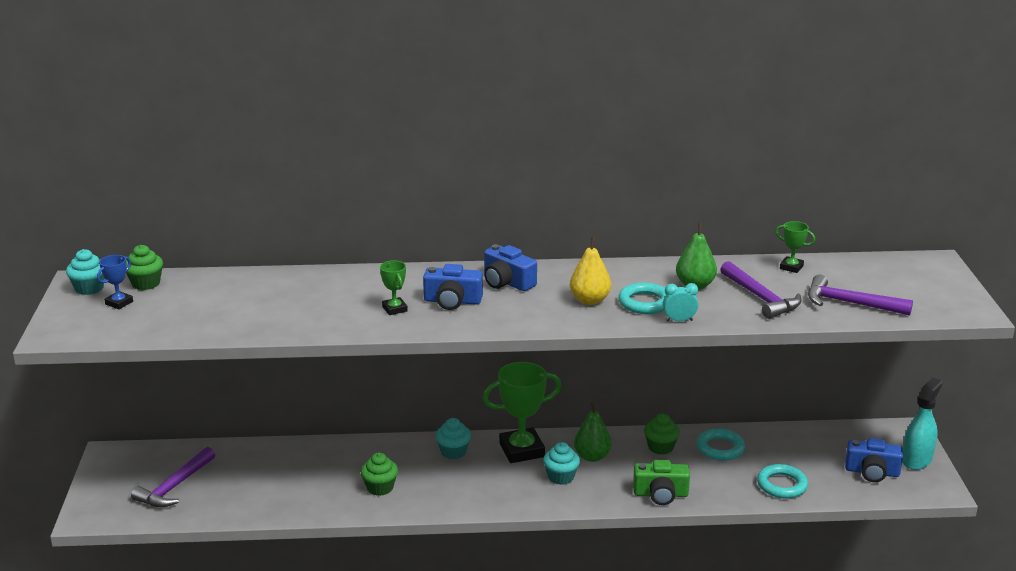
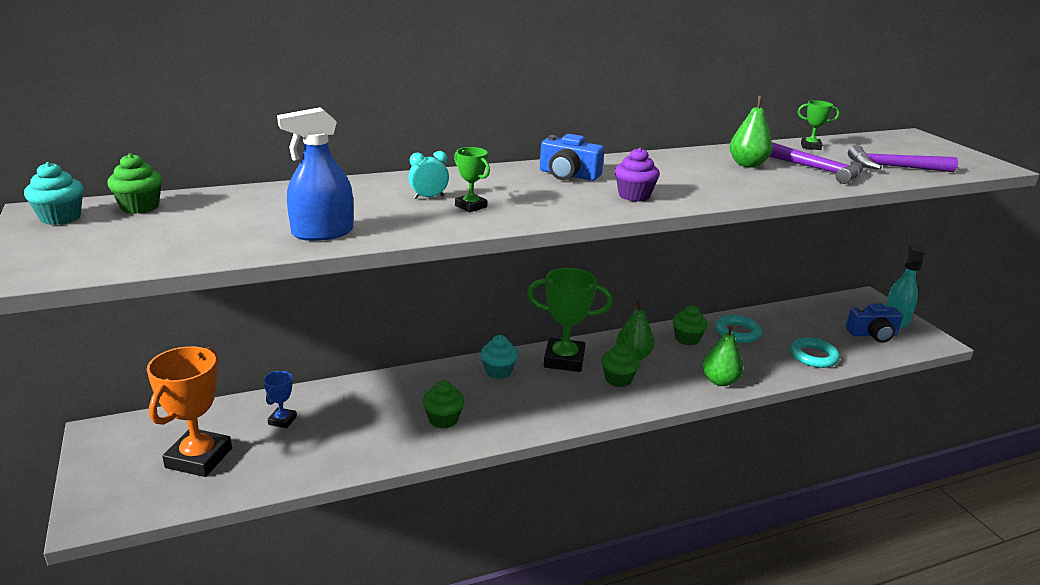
camera: 20 degrees left, 0 degrees up
blue trophy [97,255,133,309] -> blue trophy moved to [263,371,297,428]
purple hammer [131,447,215,507] -> orange trophy [147,346,232,477]
blue camera [423,264,483,310] -> none
green trophy [482,362,561,463] -> green trophy turned 45 degrees clockwise [527,268,613,372]
turquoise cupcake [543,442,580,485] -> green cupcake [602,343,640,387]
yellow pear [570,237,611,305] -> none
turquoise ring [618,283,666,314] -> none
green camera [633,460,690,505] -> green pear [703,326,743,386]
turquoise clock [663,283,698,322] -> turquoise clock moved to [408,151,449,199]
none -> blue spray bottle [277,107,354,241]
none -> purple cupcake [615,148,660,202]

